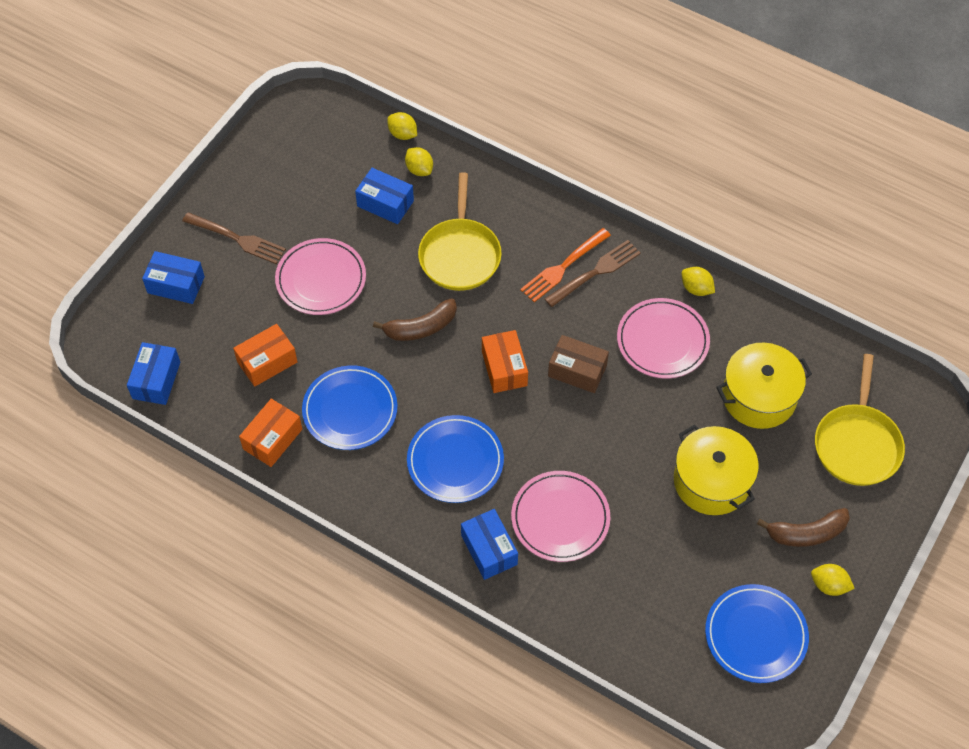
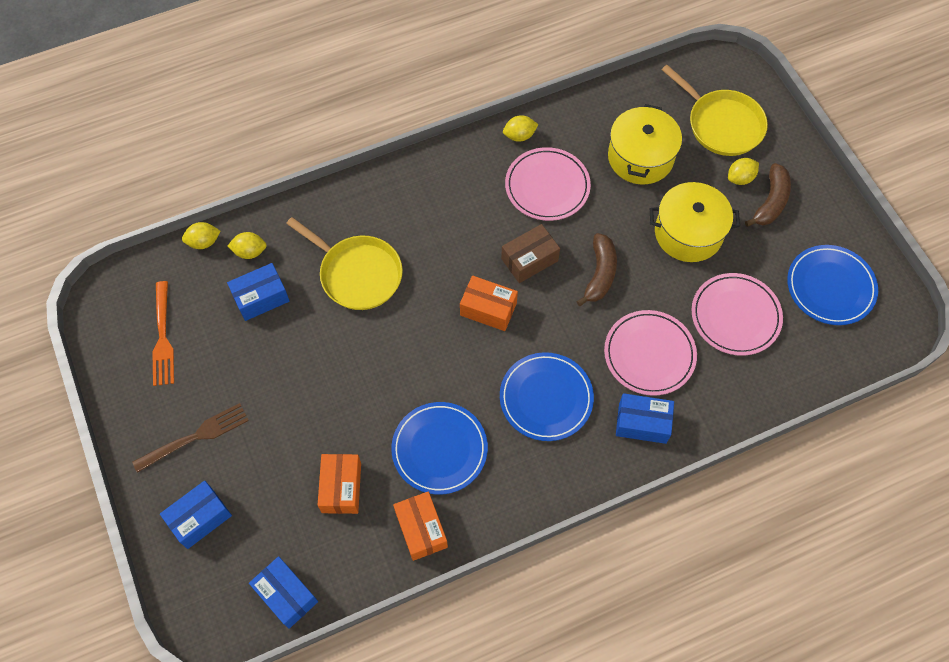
camera: 55 degrees left, 5 degrees up
pink plate [275,238,366,315] -> pink plate moved to [692,273,783,356]
brown banana [373,298,457,341] -> brown banana moved to [576,233,617,306]
orange fork [520,228,611,302] -> orange fork moved to [152,281,174,386]
brown fork [545,240,641,307] -> none
yellow lemon [811,564,855,596] -> yellow lemon moved to [728,158,759,185]

